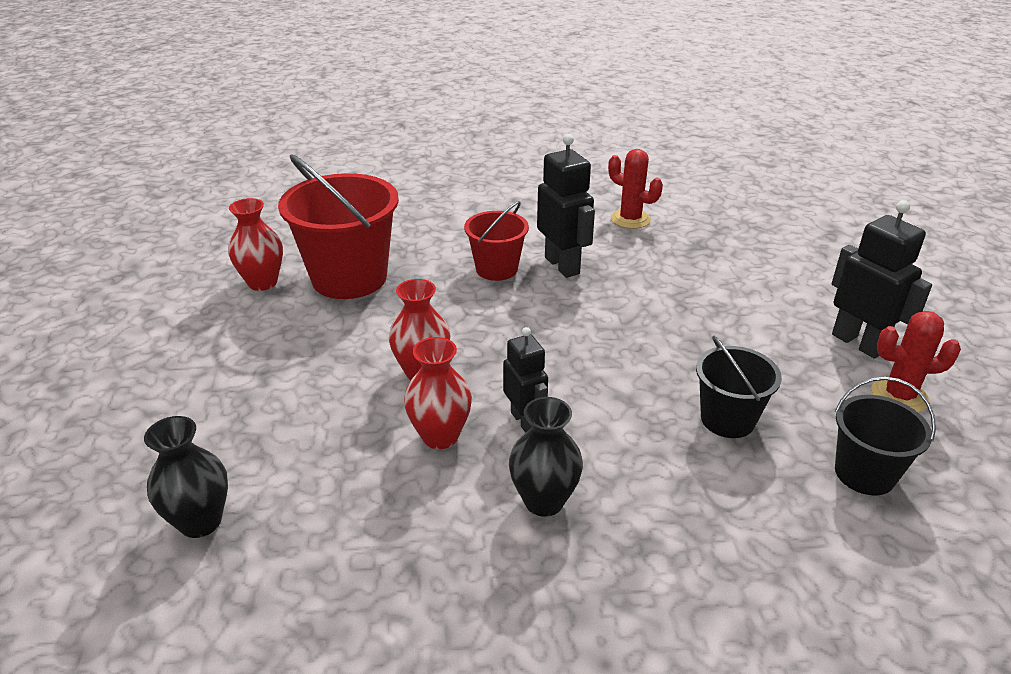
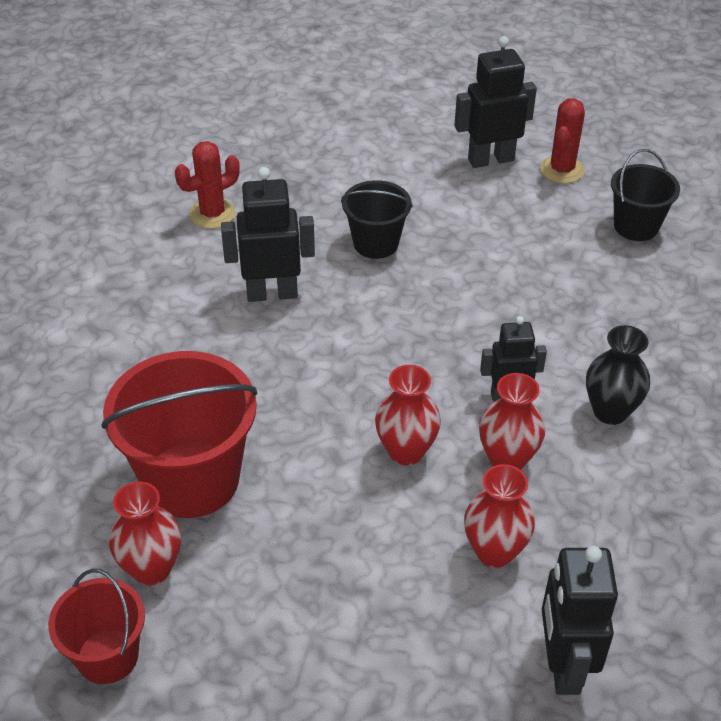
camera: 70 degrees left, 10 degrees up
black vase [144,416,228,538] -> black robot [542,546,618,695]
red bucket [464,201,529,281] -> red bucket moved to [48,569,145,684]
black bucket [696,336,782,438] -> black bucket moved to [341,180,413,259]
none -> red vase [464,464,535,568]

